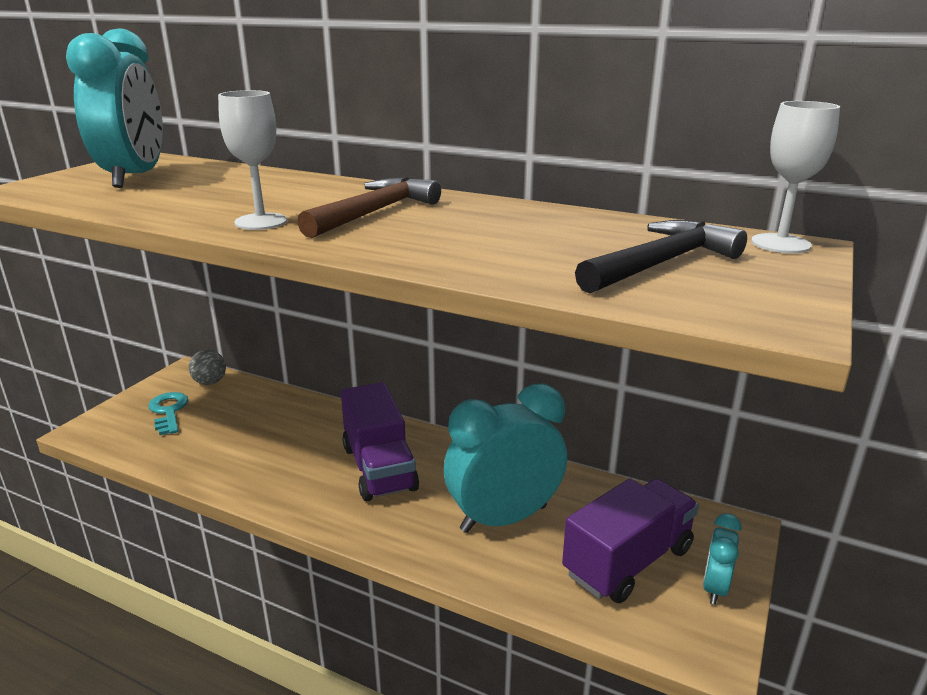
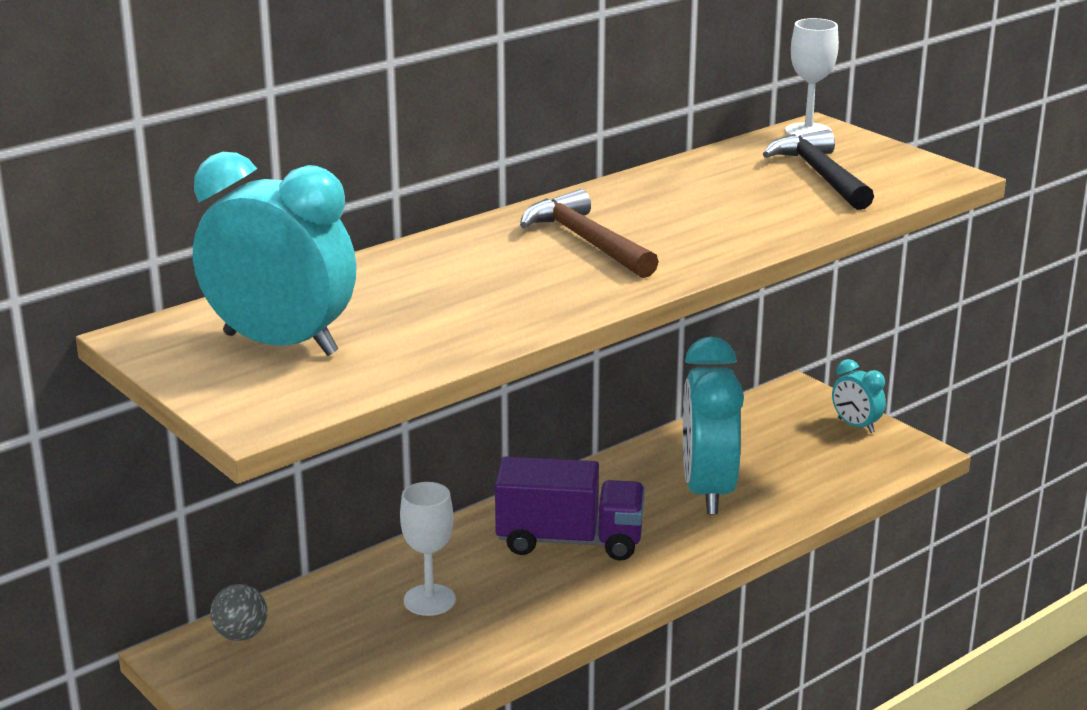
camera: 65 degrees left, 0 degrees up
turquoise key [148,392,188,435] -> none
white goblet [218,90,287,230] -> white goblet moved to [400,482,456,616]
purple truck [562,479,699,603] -> none

